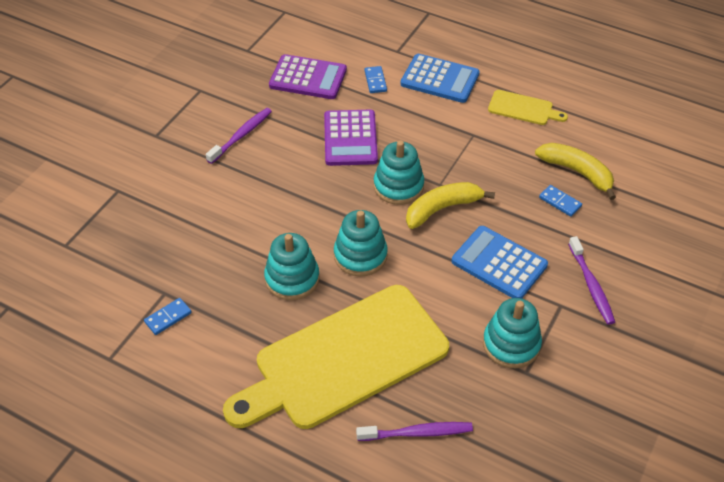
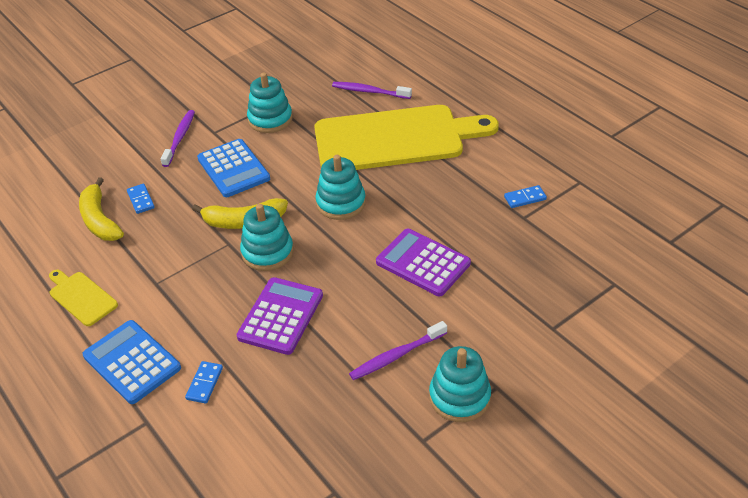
camera: 155 degrees left, 5 degrees down
turquoise stacking toy [264,233,320,300] -> turquoise stacking toy moved to [429,346,491,422]
purple calculator [269,54,347,99] -> purple calculator moved to [376,229,471,297]

